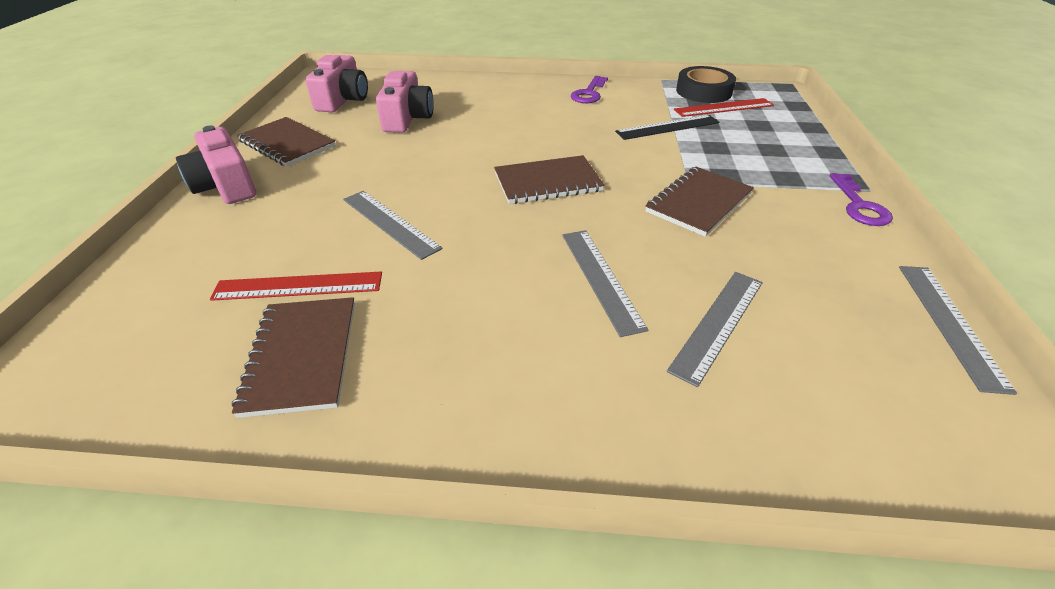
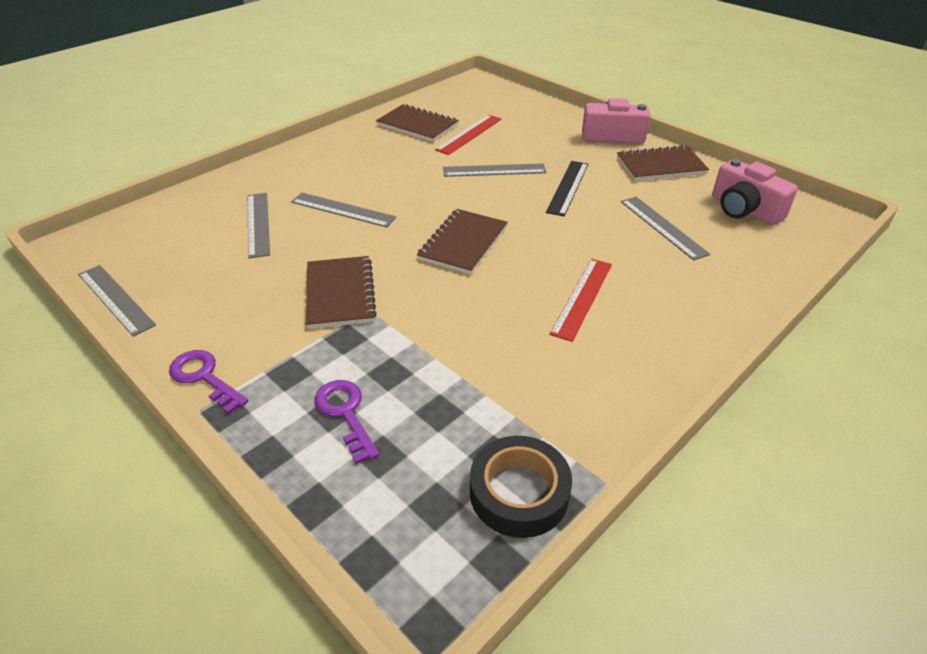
camera: 130 degrees right, 0 degrees up
pink camera [376,71,434,133] -> grey ruler [621,197,710,260]
purple key [571,76,608,103] -> purple key moved to [314,380,379,464]
black ruler [615,115,720,140] -> black ruler moved to [546,161,588,217]
red ruler [674,98,774,117] -> red ruler moved to [549,259,612,342]

